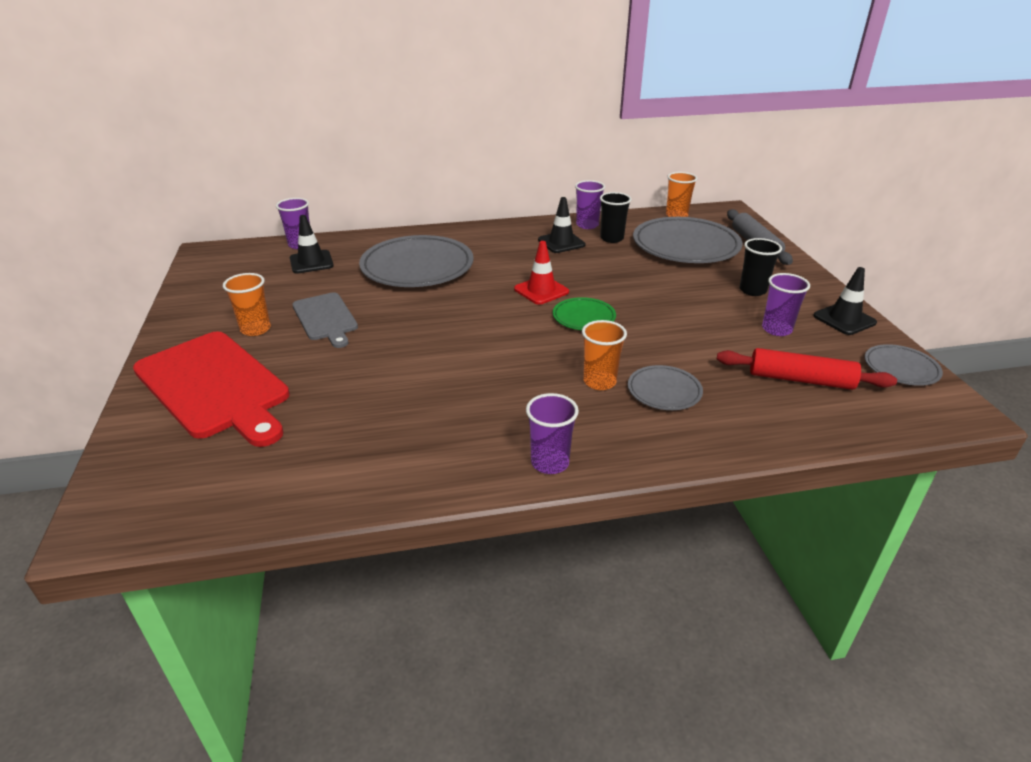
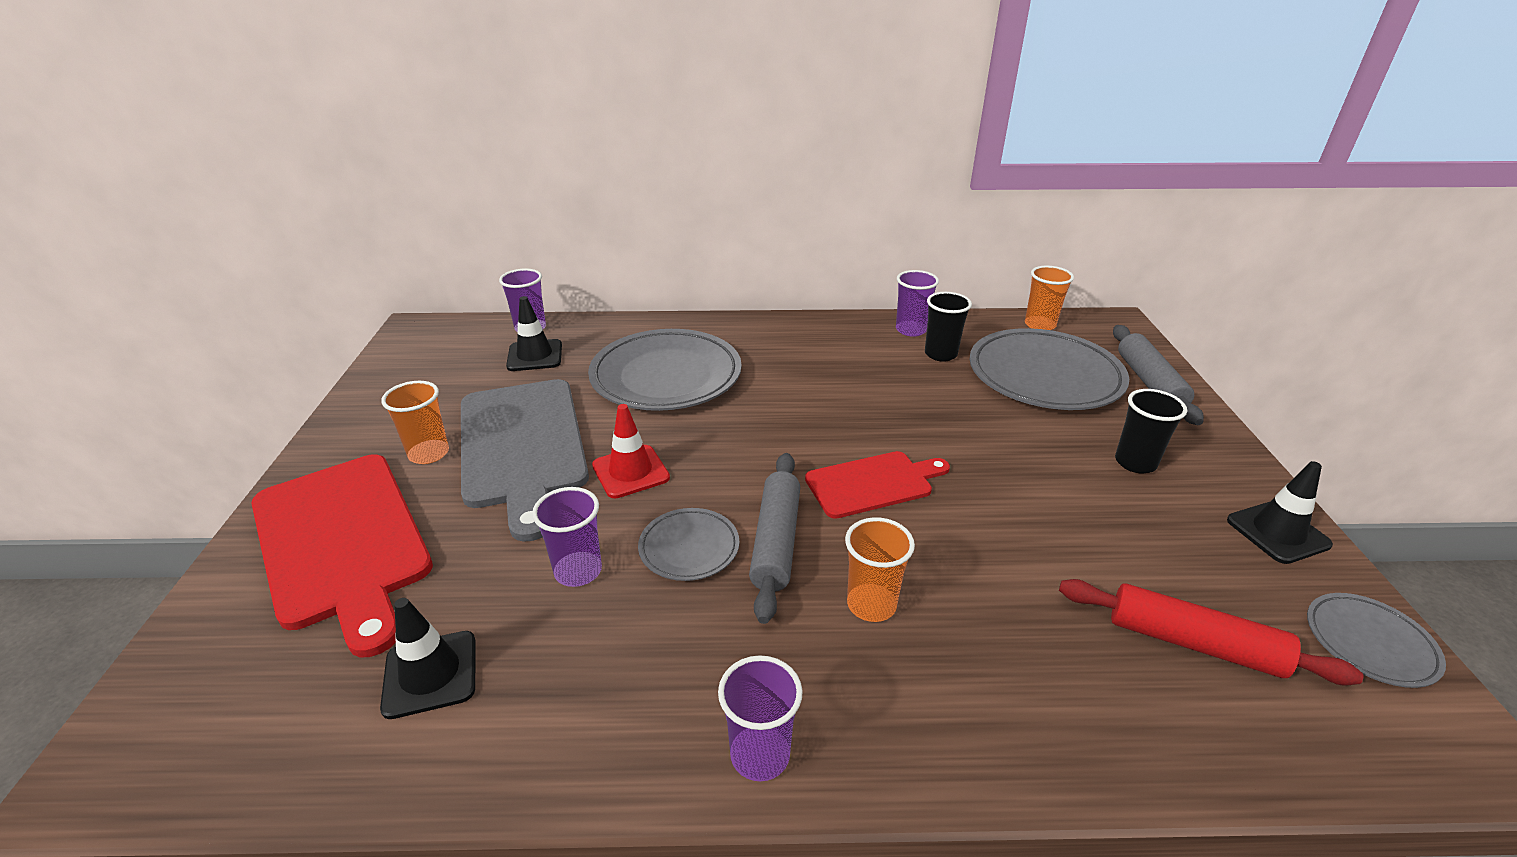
camera: 10 degrees right, 0 degrees up
grey cutting board [292,292,358,348] -> grey cutting board [461,379,589,542], size x1.76
red traffic cone [514,241,569,305] -> red traffic cone moved to [592,404,670,498]
black traffic cone [538,197,586,253] -> black traffic cone moved to [380,598,476,719]
green plate [553,297,616,330] -> red cutting board [805,451,950,519]
grey plate [628,365,703,410] -> grey plate moved to [638,508,740,581]
purple cup [762,273,810,336] -> purple cup moved to [532,487,602,587]
none -> grey rolling pin [749,453,800,624]

